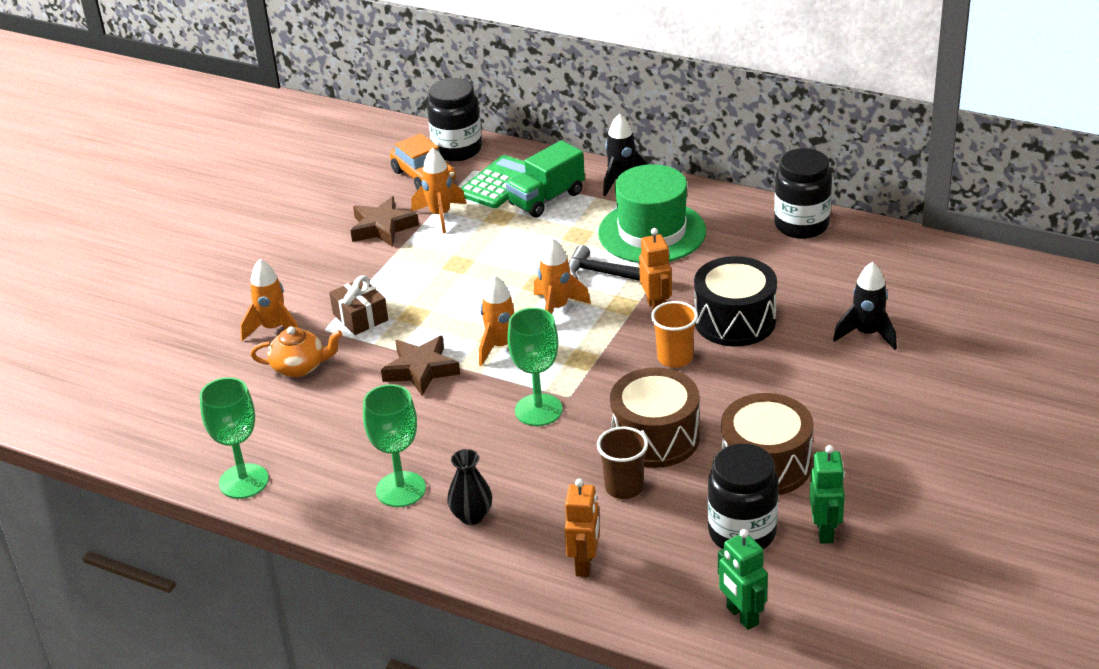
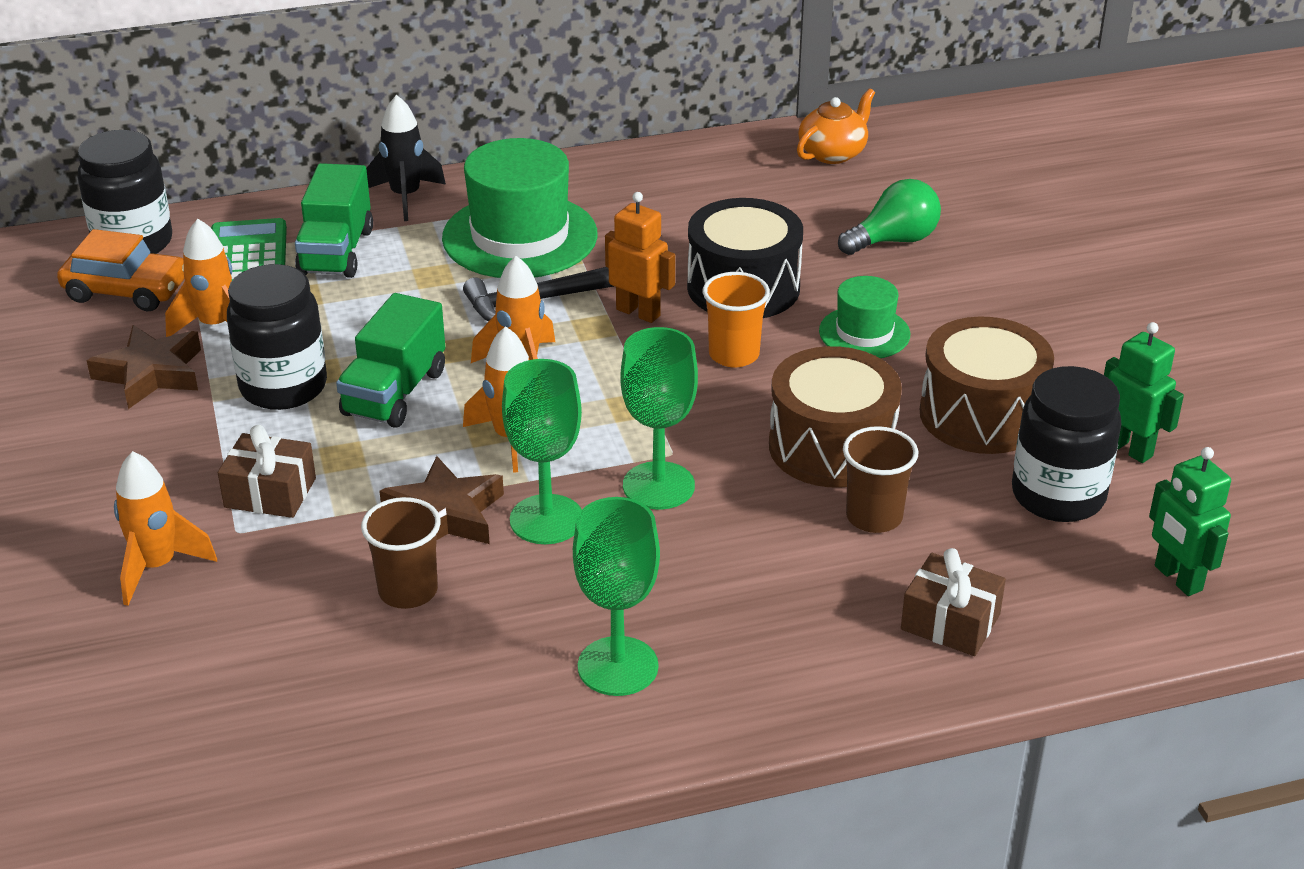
camera: 45 degrees left, 0 degrees up
green goblet [200,377,269,499] -> green goblet moved to [502,359,582,544]
orange teapot [251,327,342,377] -> orange teapot moved to [797,89,875,164]
black vase [447,449,492,525] -> none
orange robot [564,479,600,577] -> brown gift [901,548,1006,656]
green robot [718,529,768,630] -> green robot turned 45 degrees clockwise [1149,447,1231,596]
black jar [774,148,832,239] -> black jar moved to [227,264,327,410]
black rocket [833,262,897,350] -> green light bulb [838,179,941,255]
none -> green truck [336,293,445,428]
none -> brown cup [361,497,441,609]
none -> green hat [819,276,910,358]

